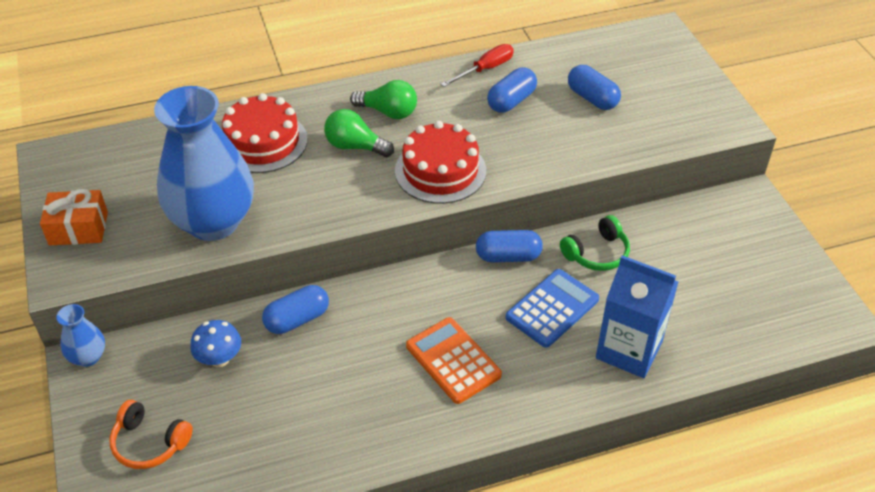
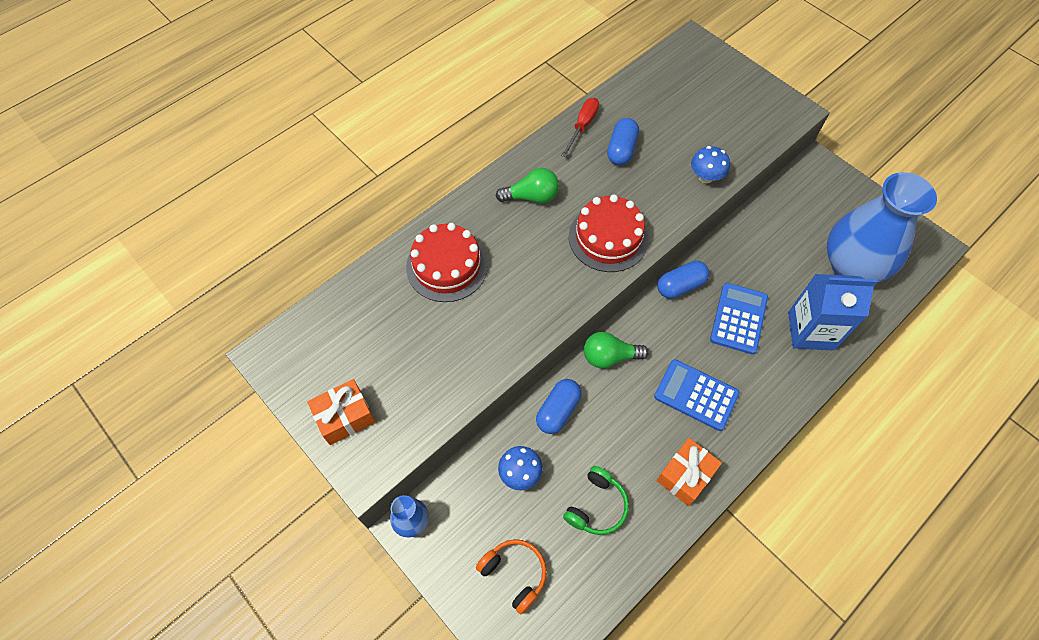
camera: 25 degrees left, 15 degrees up
orange headphones [109,400,193,469] -> orange headphones turned 135 degrees counterclockwise [476,539,547,614]
blue vase [154,86,254,241] -> blue vase moved to [827,172,937,282]
green light bulb [324,109,394,157] -> green light bulb moved to [584,332,649,368]
orange calculator [406,317,502,404] -> blue calculator [654,359,740,431]
green headphones [560,215,630,271] -> green headphones moved to [563,466,629,535]
blue capsule [568,65,621,110] -> none
none -> orange gift [656,438,722,506]
none -> blue mushroom [691,146,730,183]

